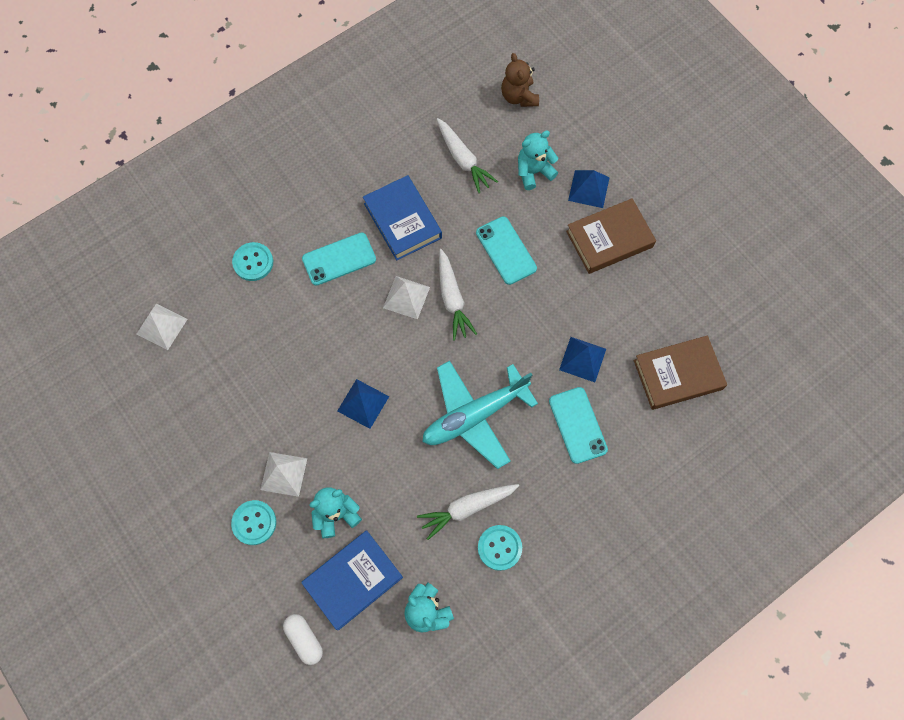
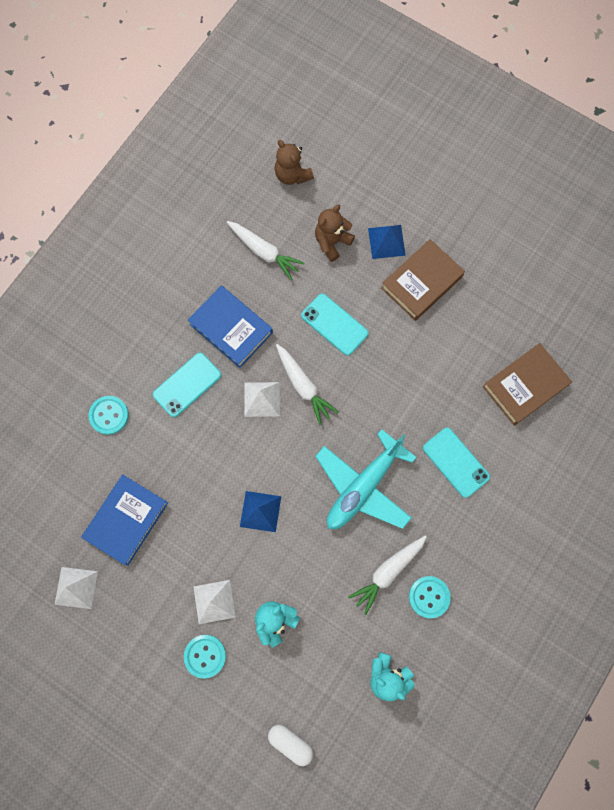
camera: 20 degrees left, 5 degrees up
white pyramid [136,304,187,350] -> white pyramid moved to [55,567,98,609]
blue book [301,530,403,630] -> blue book moved to [81,475,168,566]
turquoise teddy bear [518,131,558,190] -> brown teddy bear [315,205,355,262]
blue pyramid [559,337,606,382] -> none

